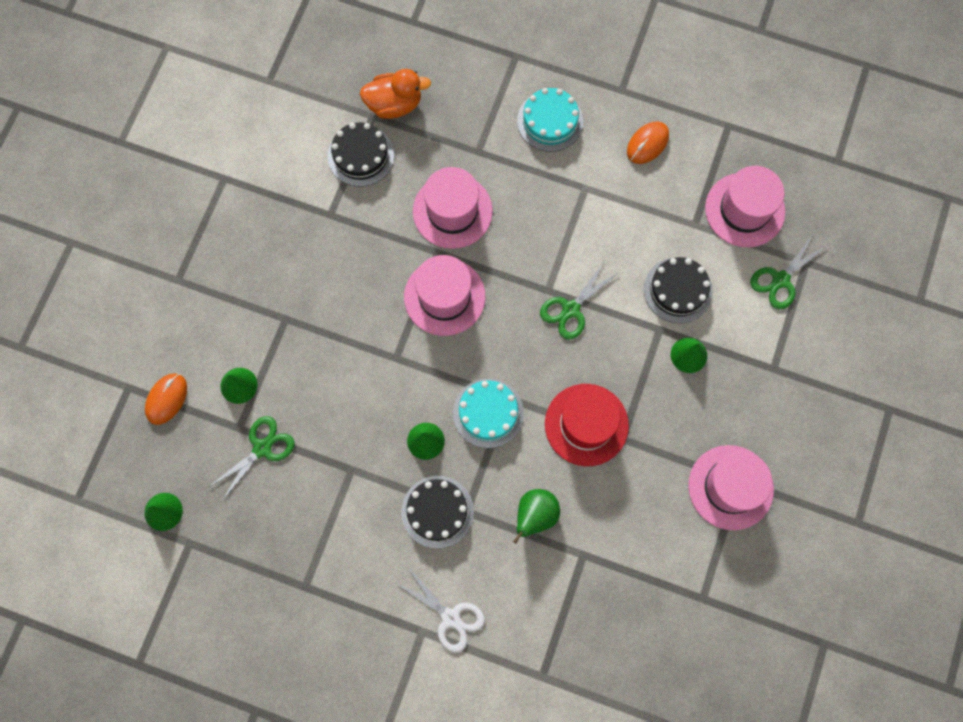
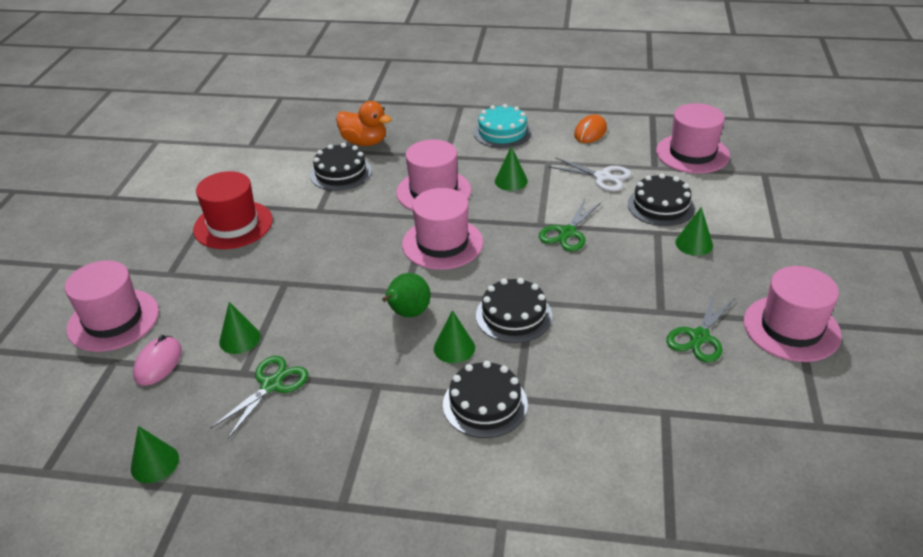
camera: 10 degrees left, 35 degrees down
orange mouse [145,373,187,425] -> pink mouse [133,335,182,386]
orange duck [360,69,431,119] -> orange duck turned 45 degrees clockwise [336,101,392,146]
white scissors [396,567,485,653] -> white scissors moved to [548,157,631,191]
turquoise cake [453,378,524,448] -> black cake [476,278,552,343]
green pear [513,489,560,544] -> green pear moved to [382,273,431,317]
red hat [545,384,629,466] -> red hat moved to [193,171,273,249]
green scissors [750,233,828,309] -> green scissors moved to [666,293,735,363]
none -> pink hat [65,260,159,352]
none -> green cone [495,146,528,191]

